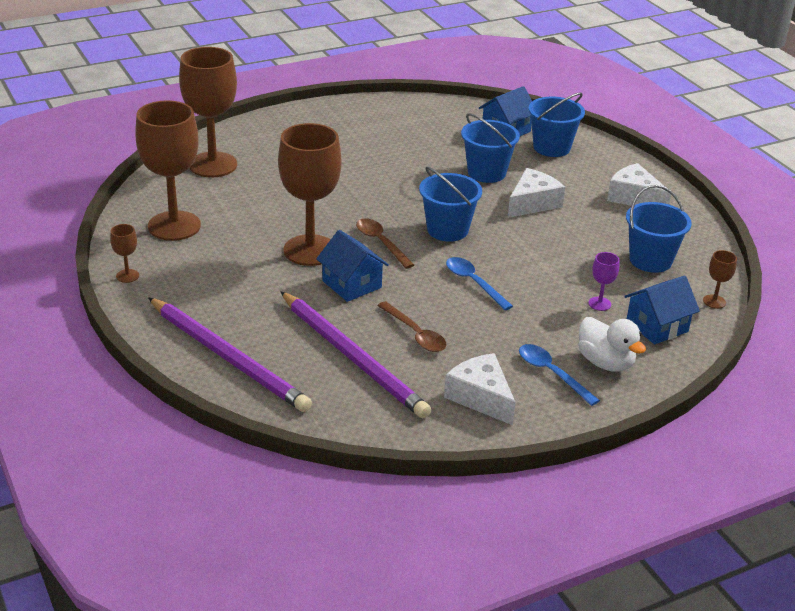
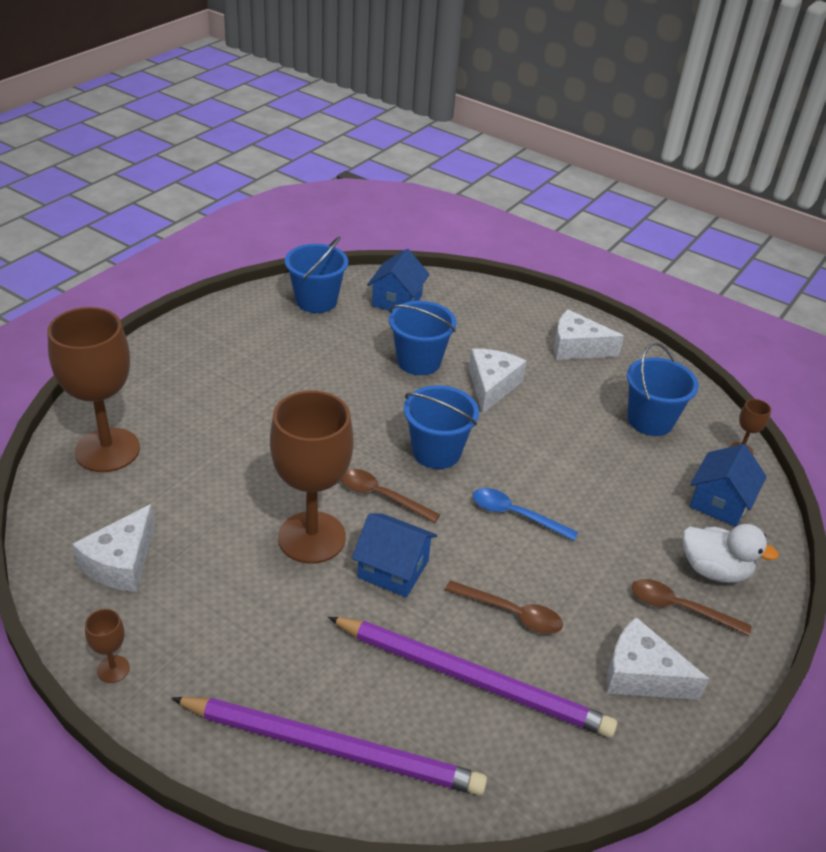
camera: 30 degrees left, 5 degrees up
brown goblet [135,100,201,241] -> white cheese [72,504,155,592]
blue spoon [519,344,600,406] -> brown spoon [632,579,752,636]
blue bucket [528,92,585,157] -> blue bucket moved to [285,236,348,313]
purple goblet [588,252,619,311] -> none

